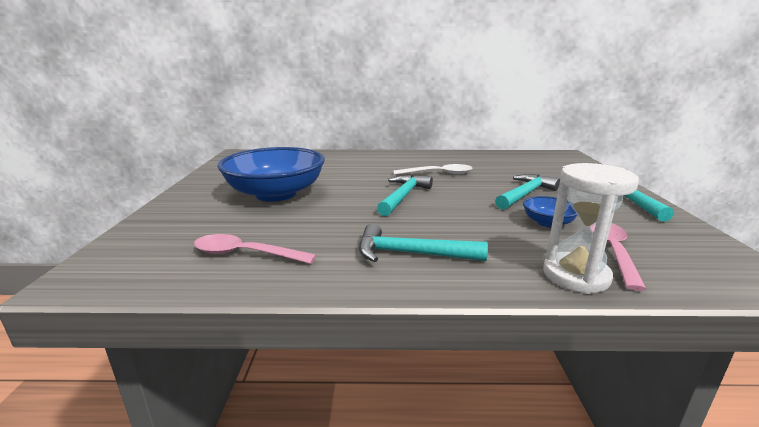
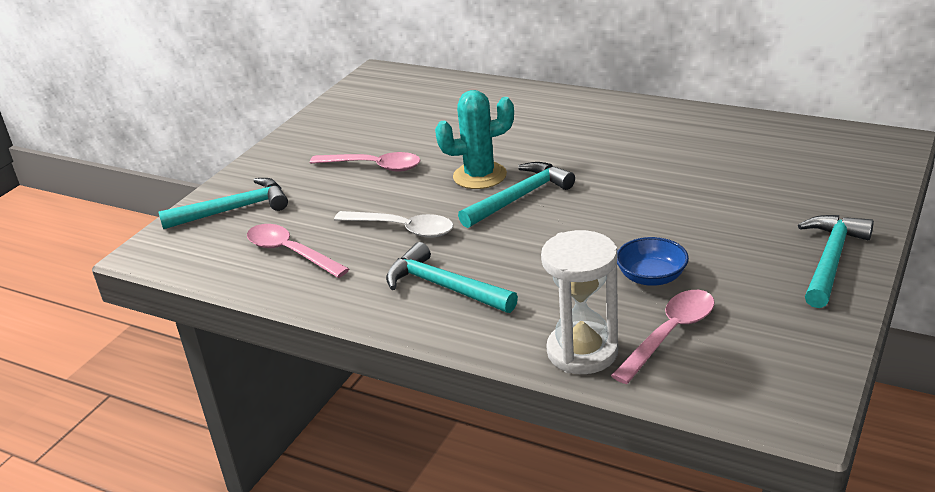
camera: 30 degrees right, 10 degrees up
blue bowl [217,147,325,202] -> pink spoon [310,152,421,172]
white spoon [393,164,472,175] -> white spoon moved to [334,211,454,238]
turquoise hammer [495,174,560,210] -> turquoise hammer moved to [158,178,288,229]
none -> turquoise cactus [435,90,514,189]

